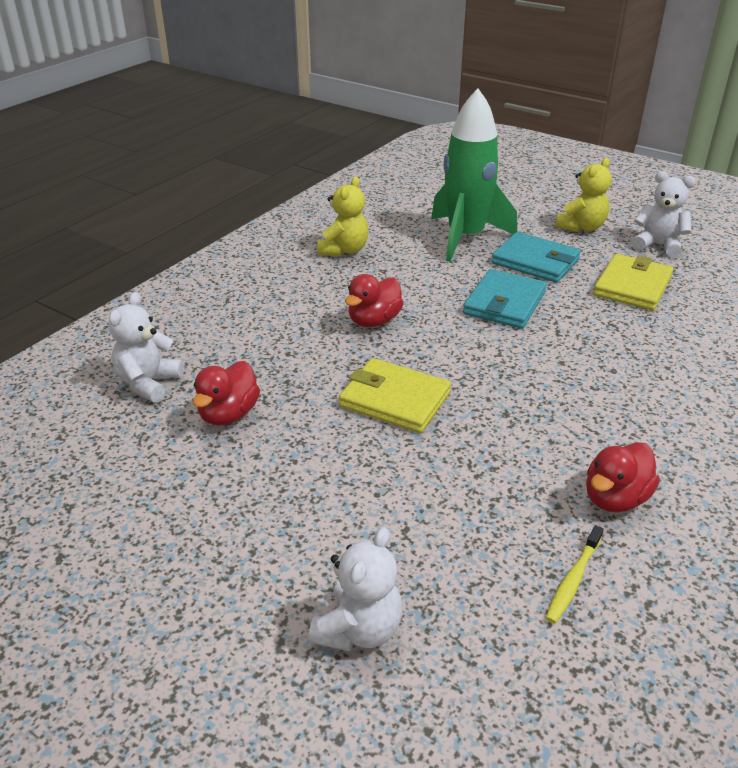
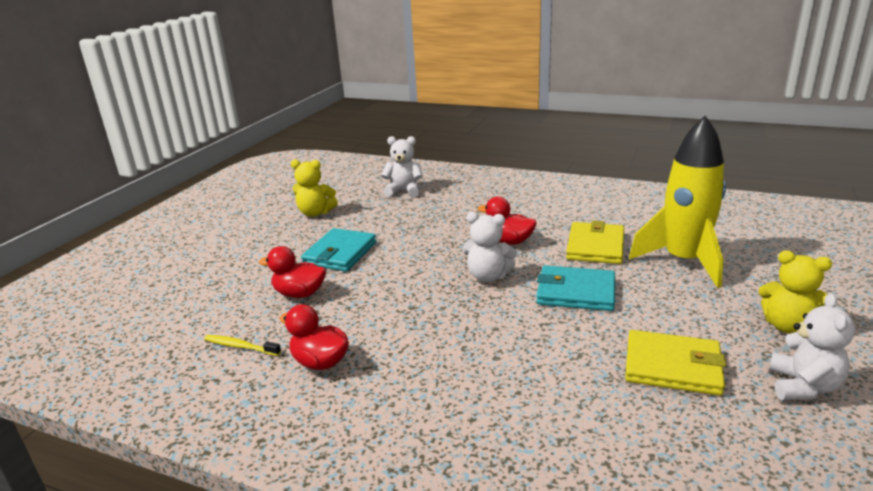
camera: 80 degrees right, 10 degrees down
red duck [193,361,260,426] -> red duck moved to [259,246,326,298]
white teddy bear [309,527,402,651] -> white teddy bear moved to [463,212,517,282]
yellow teddy bear [317,177,368,256] -> yellow teddy bear moved to [291,159,338,217]
yellow wallet [339,358,451,433] -> yellow wallet moved to [566,221,624,264]
green rocket [431,88,517,262] -> yellow rocket [629,115,726,288]
turquoise wallet [491,232,581,283] -> turquoise wallet moved to [301,228,376,271]

